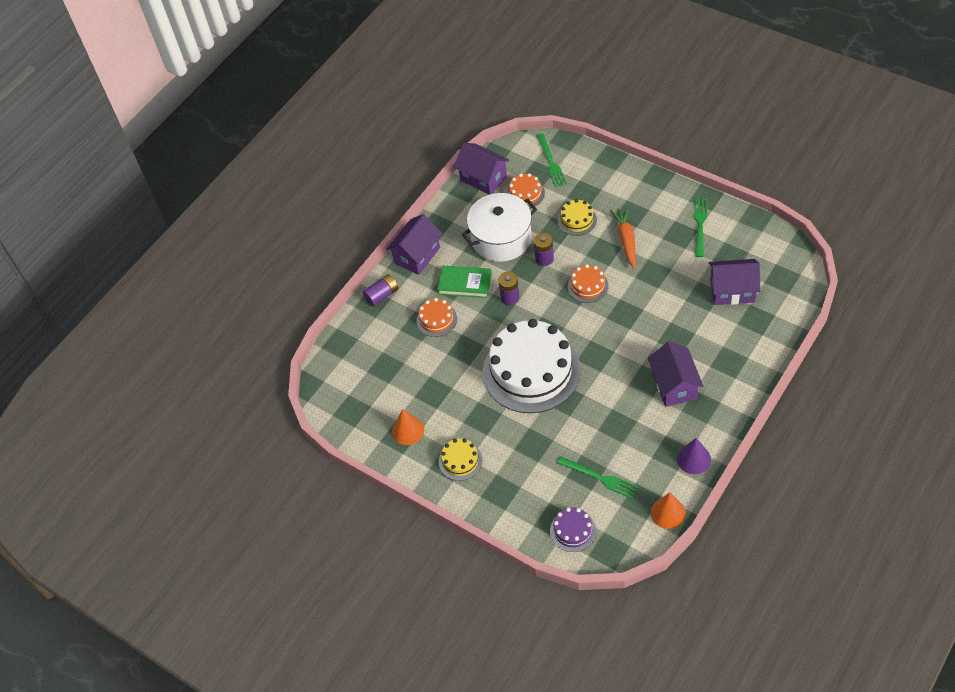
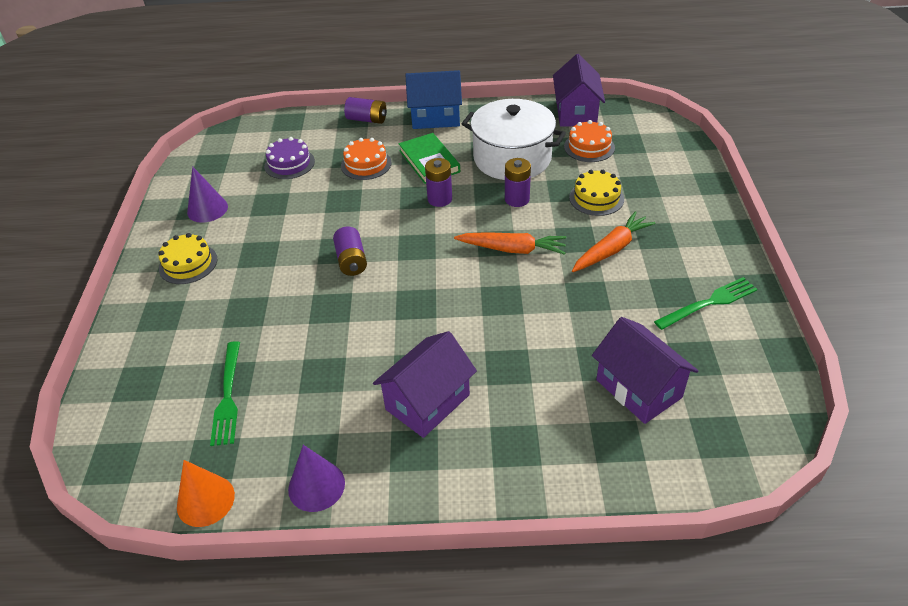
camera: 50 degrees right, 10 degrees down
purple house [386,214,442,275] -> blue house [405,70,462,129]
orange cone [392,409,424,445] -> purple cone [187,166,228,223]
white cake [483,319,581,413] -> purple battery [333,226,367,276]
green fork [537,133,567,187] -> none
purple cake [550,507,596,552] -> purple cake moved to [264,137,315,179]
orange cake [568,264,608,303] -> orange carrot [454,232,567,255]

